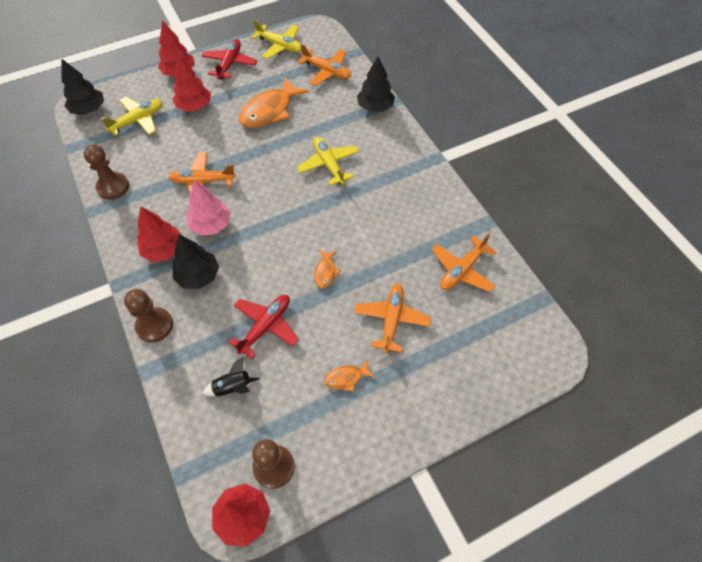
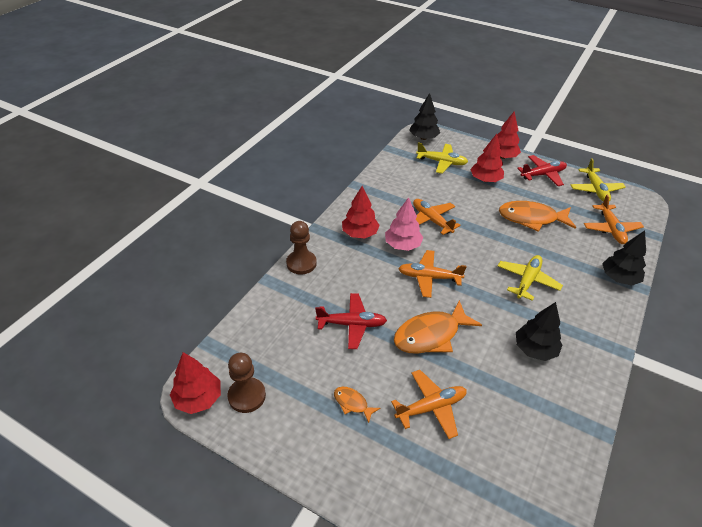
camera: 55 degrees right, 15 degrees down
brown pawn [83,145,129,200] -> none
black tree [173,235,219,289] -> black tree moved to [516,302,562,361]
black rocket [203,358,260,396] -> none
orange fish [314,250,340,288] -> orange fish [394,300,482,354], size x2.09
orange plane [431,233,496,292] -> orange plane moved to [398,250,467,298]

